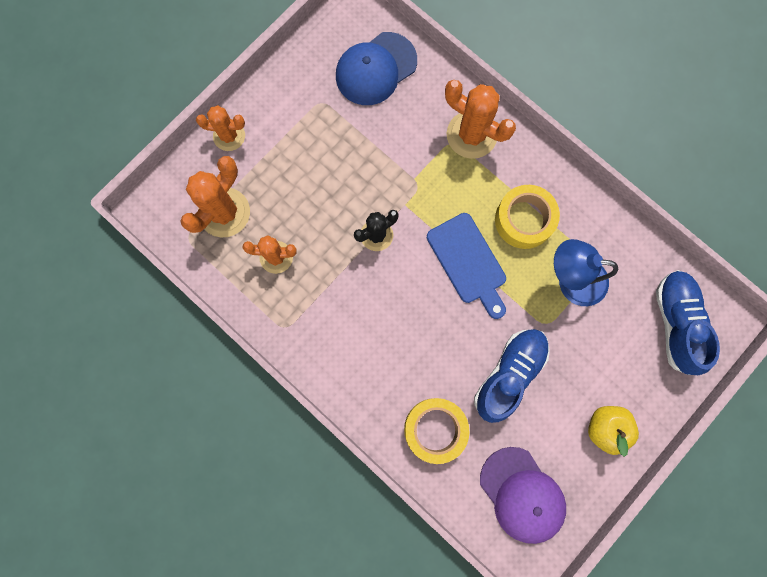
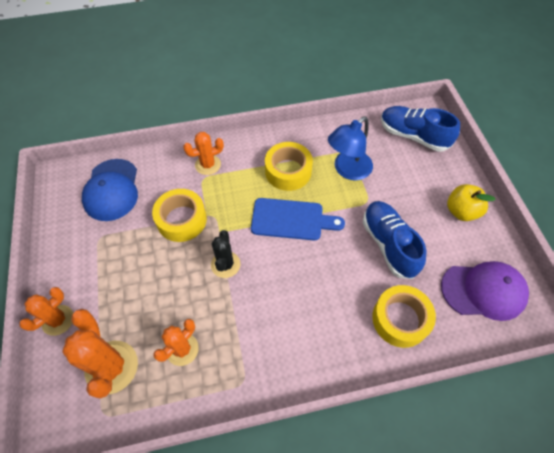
camera: 55 degrees left, 20 degrees down
orange cactus [445,80,516,159] -> orange cactus [183,132,224,175], size x0.64
none -> yellow tape [152,189,207,242]

